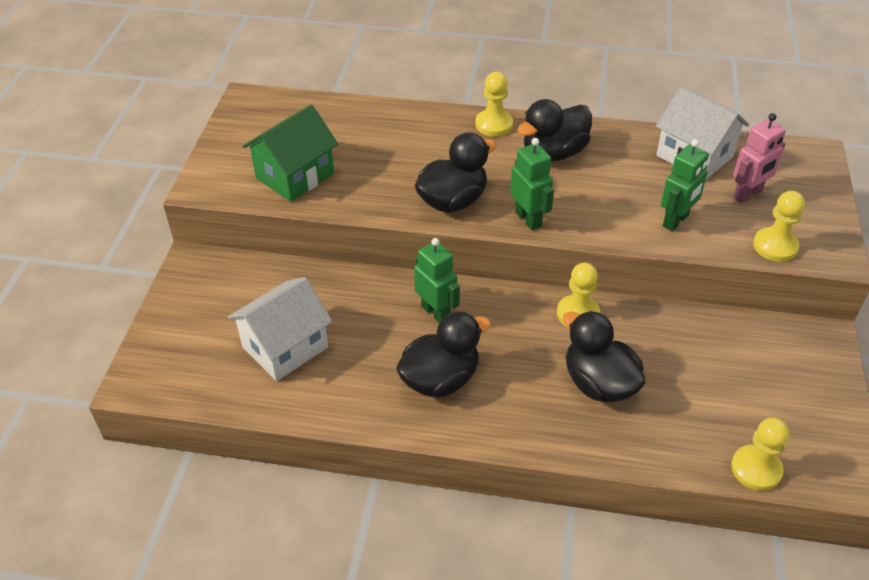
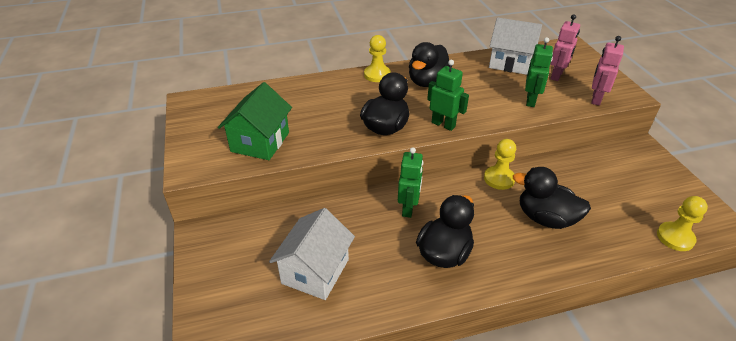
camera: 25 degrees left, 5 degrees down
green robot [414,238,460,323] -> green robot turned 75 degrees clockwise [398,147,423,218]
yellow pawn [753,191,805,262] -> pink robot [591,36,624,106]

